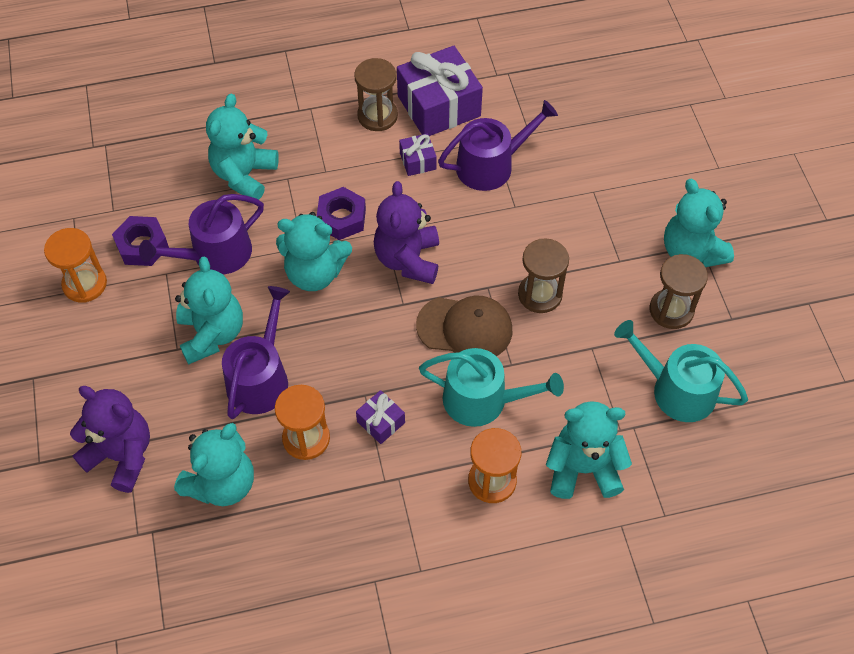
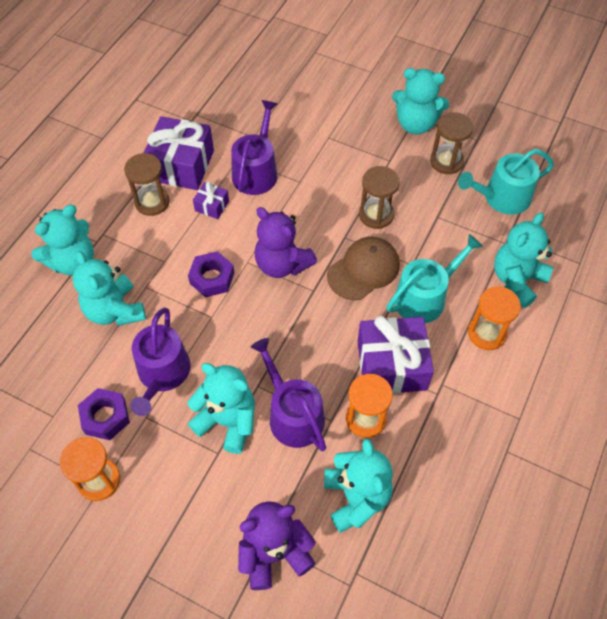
camera: 50 degrees left, 0 degrees up
turquoise teddy bear [276,212,352,291] -> turquoise teddy bear moved to [31,205,94,275]
purple gift [356,390,405,444] -> purple gift [358,316,434,394], size x2.13

